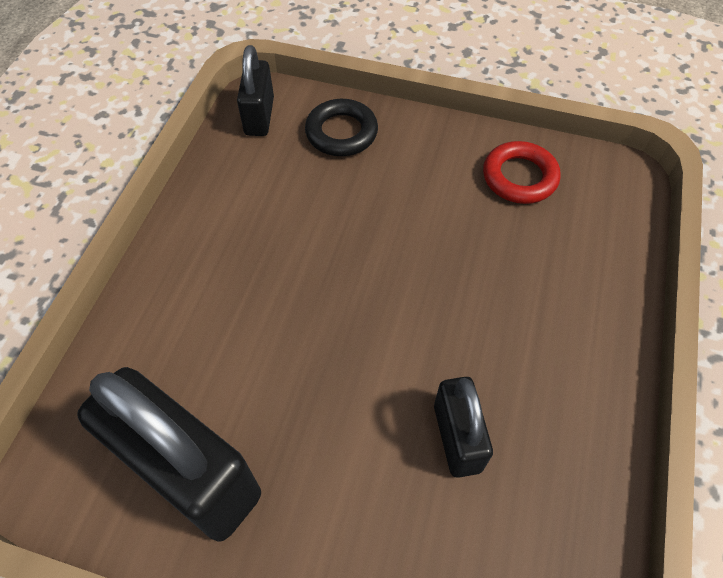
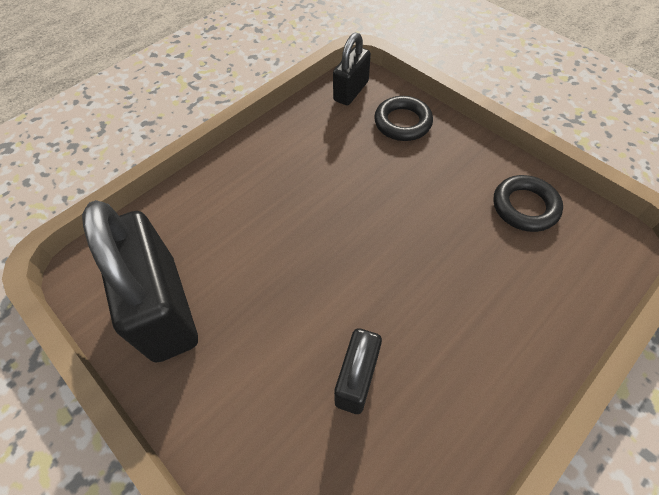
camera: 30 degrees right, 0 degrees up
red ring [483,141,561,204] -> black ring [493,175,563,232]

